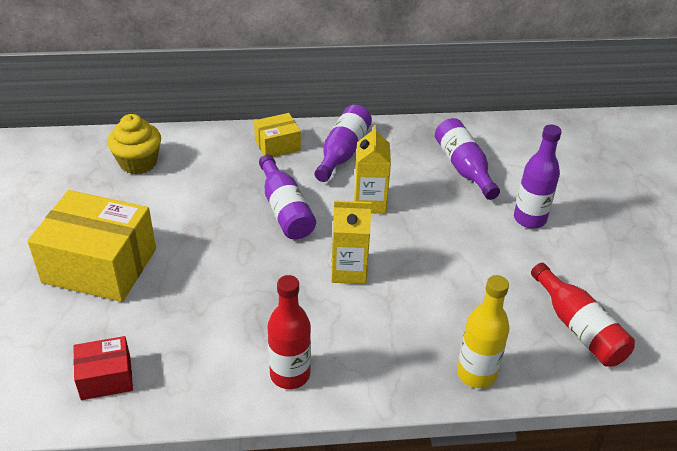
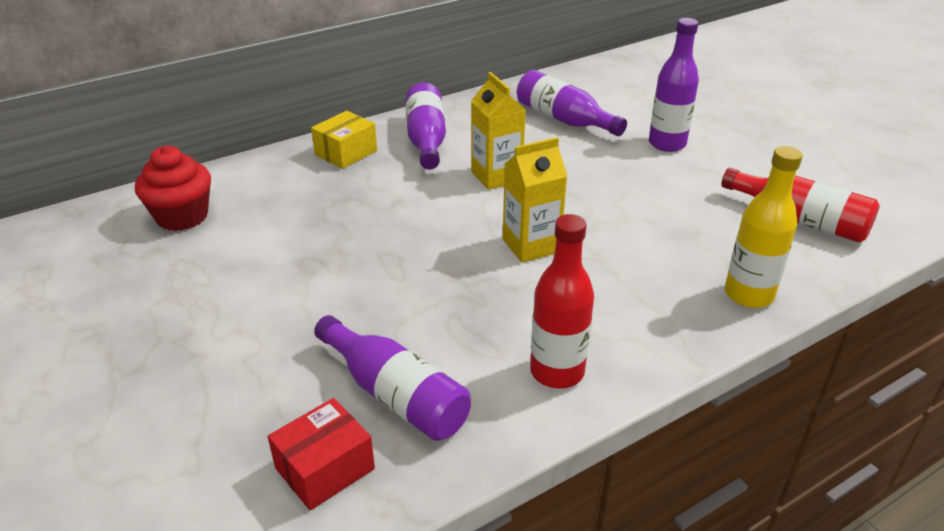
camera: 25 degrees left, 5 degrees down
yellow box [27,190,156,302] -> none
yellow cupcake [107,114,161,174] -> red cupcake [135,146,211,231]
purple bottle [259,155,316,240] -> purple bottle moved to [314,315,471,441]

